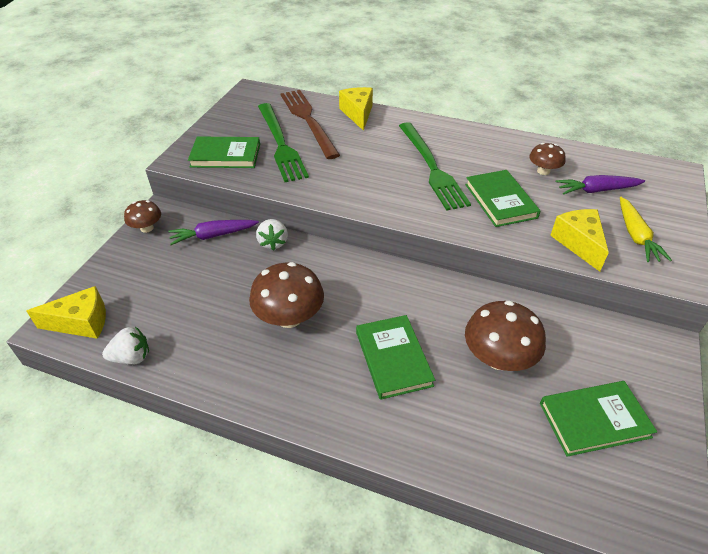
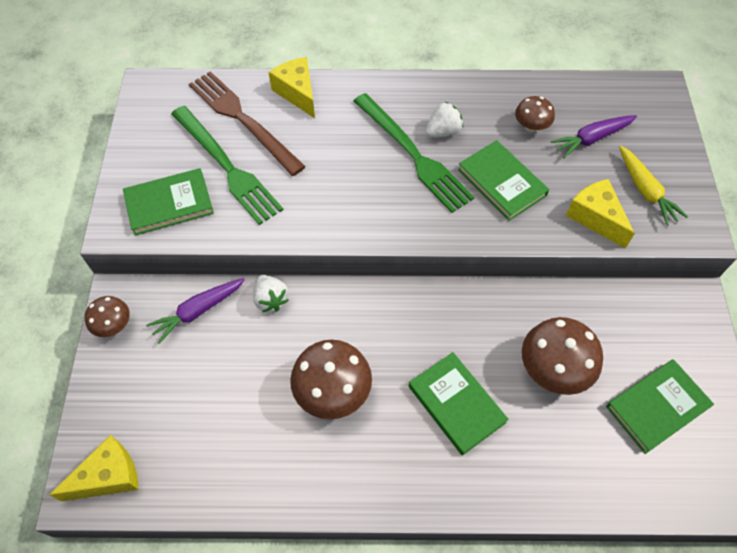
camera: 20 degrees left, 15 degrees up
white strawberry [102,327,149,365] -> white strawberry moved to [426,102,463,137]

